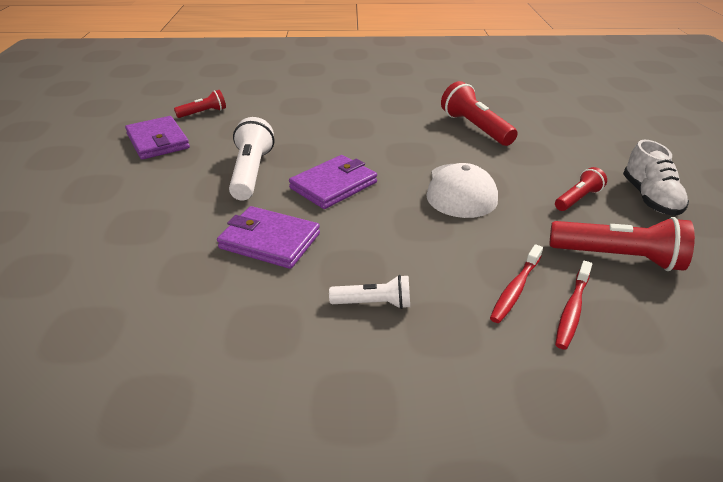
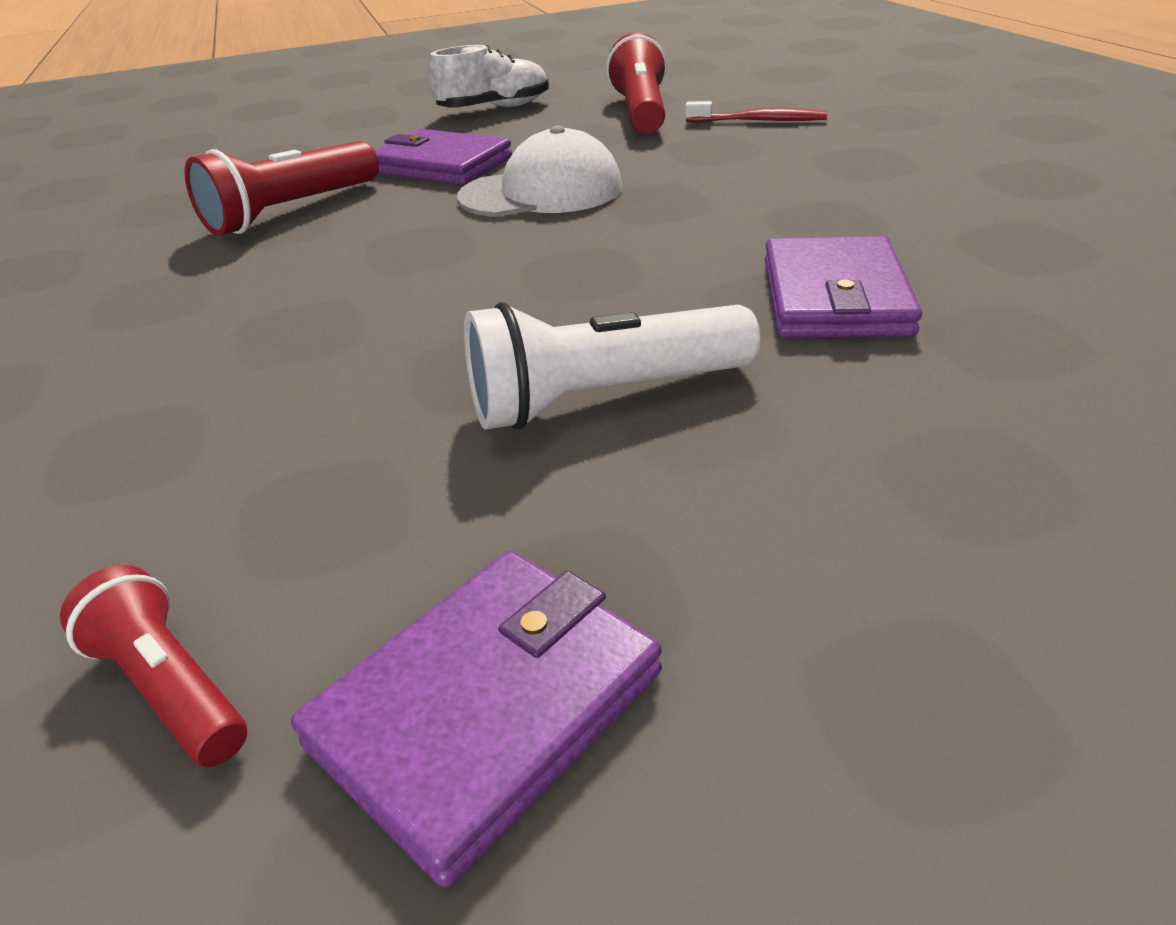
camera: 105 degrees left, 0 degrees up
purple wallet [289,155,377,209] -> purple wallet moved to [375,129,512,185]
white flashlight [329,275,410,309] -> none
red toothbrush [490,244,543,323] -> none
red flashlight [555,167,607,211] -> none

